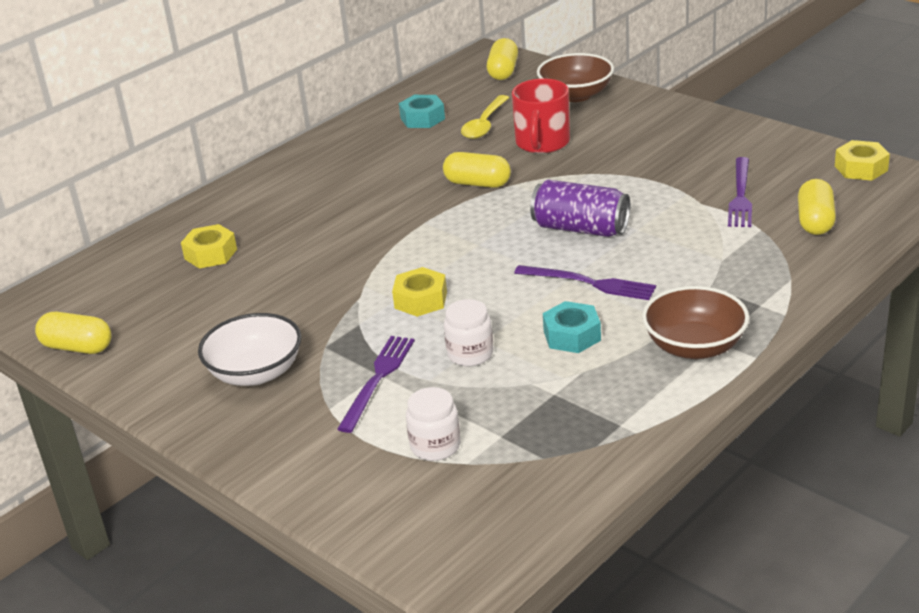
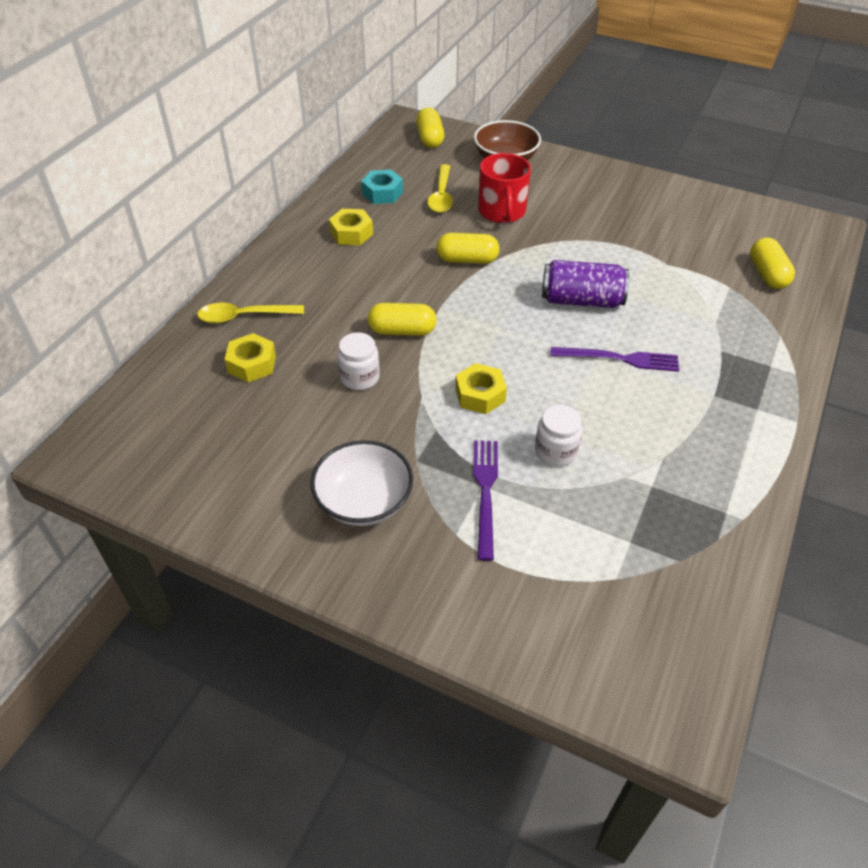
camera: 20 degrees left, 15 degrees up
yellow capsule [35,312,111,354] -> yellow capsule moved to [368,303,437,336]
white jar [406,387,460,461] -> white jar moved to [337,332,380,390]
turquoise nut [543,301,601,353] -> none
brown bowl [642,286,749,359] -> none
purple fork [728,157,752,227] -> none
yellow nut [835,140,890,181] -> yellow nut moved to [329,209,373,245]
none -> yellow spoon [197,303,304,324]

